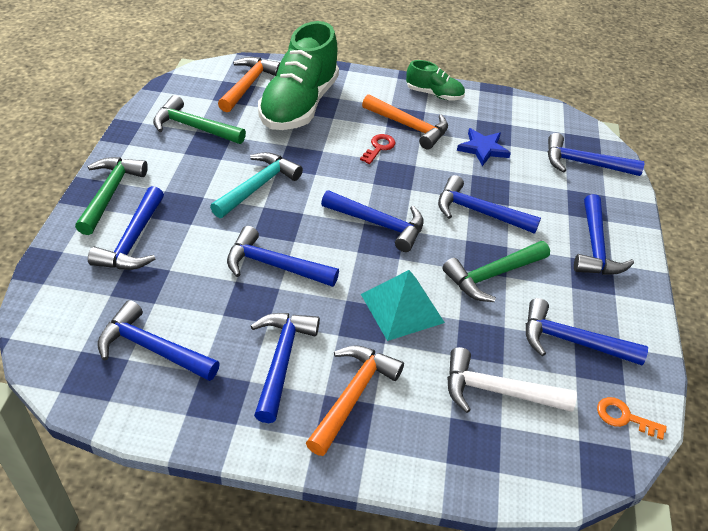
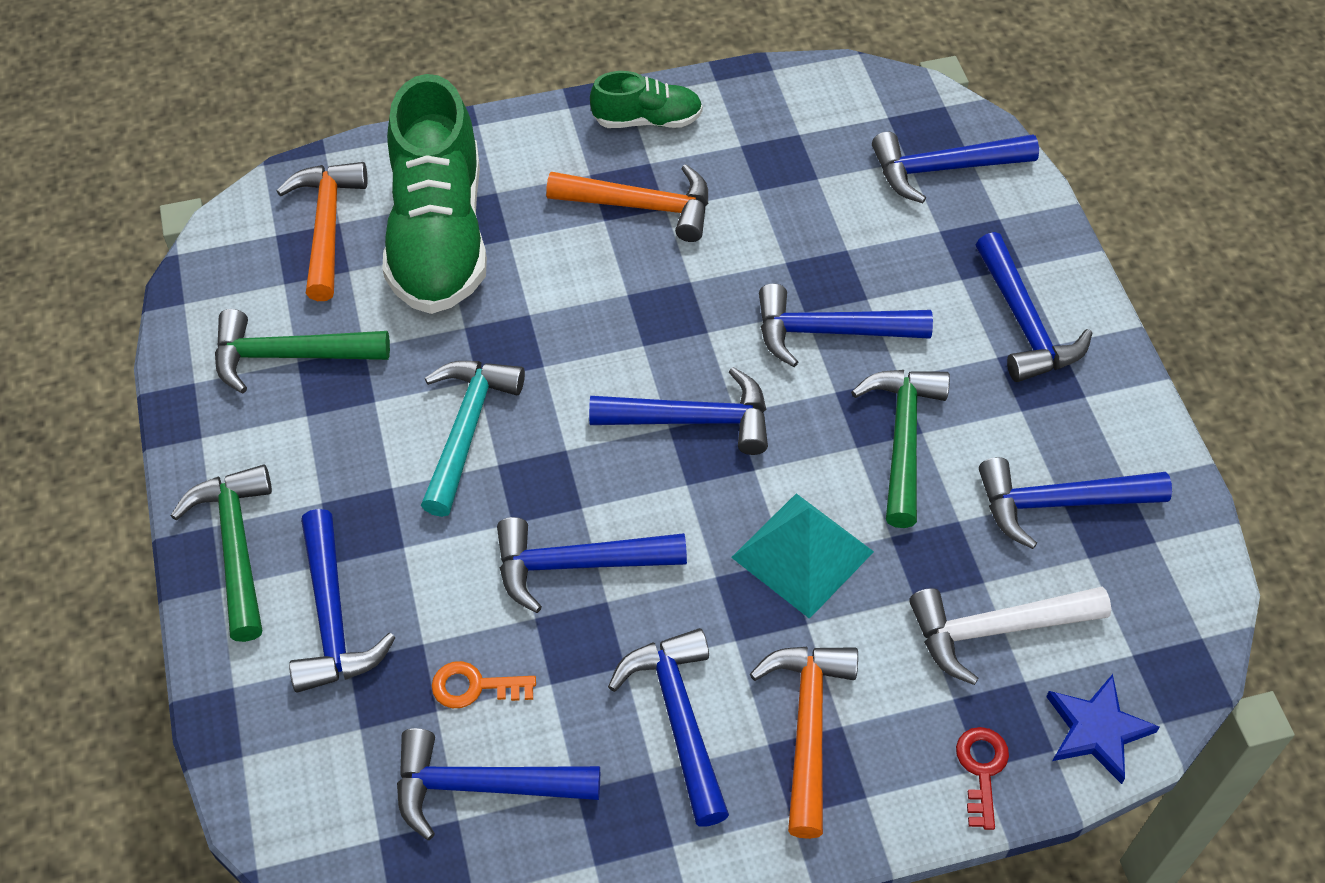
camera: 20 degrees left, 10 degrees up
red key [360,134,395,164] -> red key moved to [956,727,1009,830]
green hammer [442,241,550,302] -> green hammer turned 150 degrees clockwise [851,370,950,528]
blue star [457,128,511,166] -> blue star moved to [1046,674,1160,784]
orange key [597,397,667,440] -> orange key moved to [432,661,536,708]

